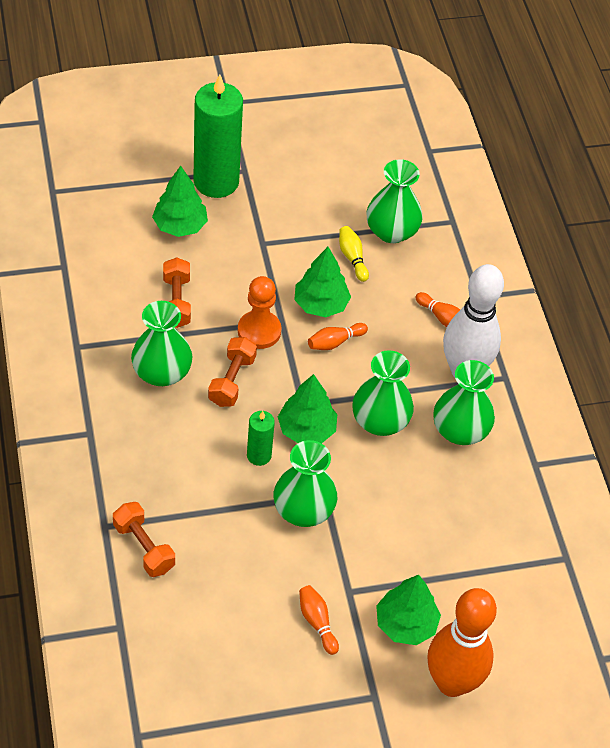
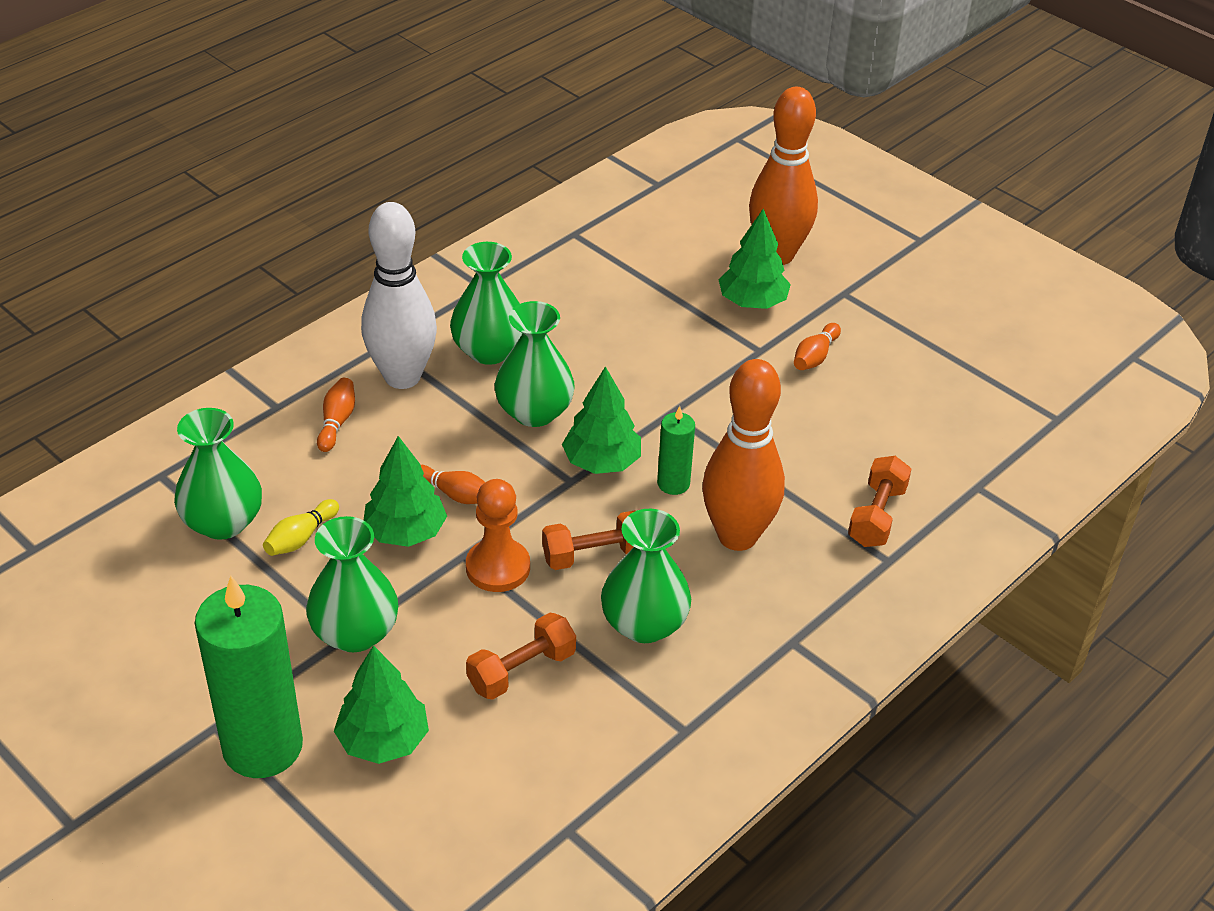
camera: 120 degrees left, 10 degrees down
green vase [274,440,337,527] -> green vase moved to [306,516,398,652]
none -> orange bowling pin [702,359,785,551]

